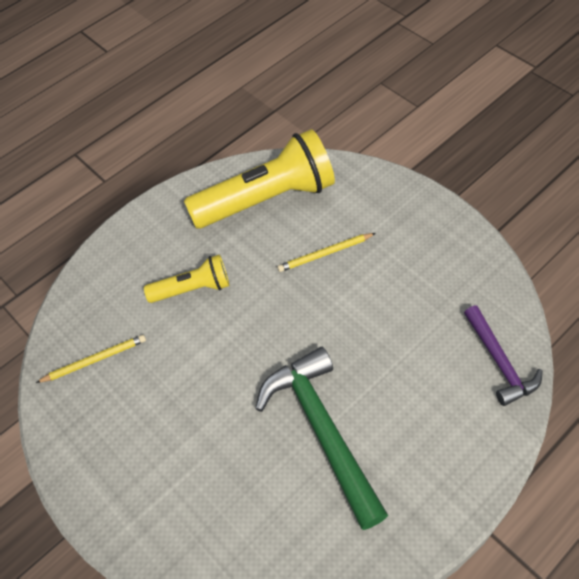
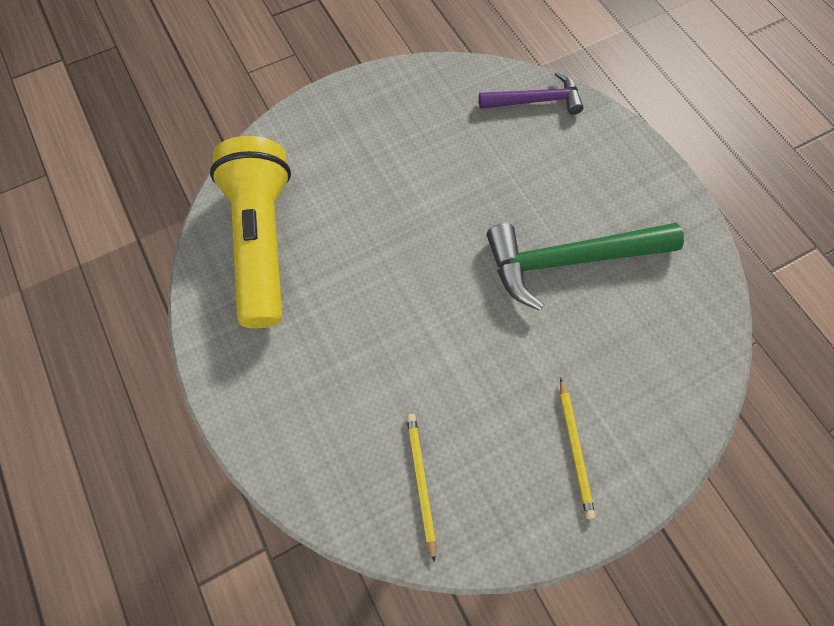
camera: 80 degrees left, 10 degrees up
yellow flashlight [144,255,229,303] -> none
yellow pencil [277,233,376,272] -> yellow pencil moved to [560,378,595,519]

